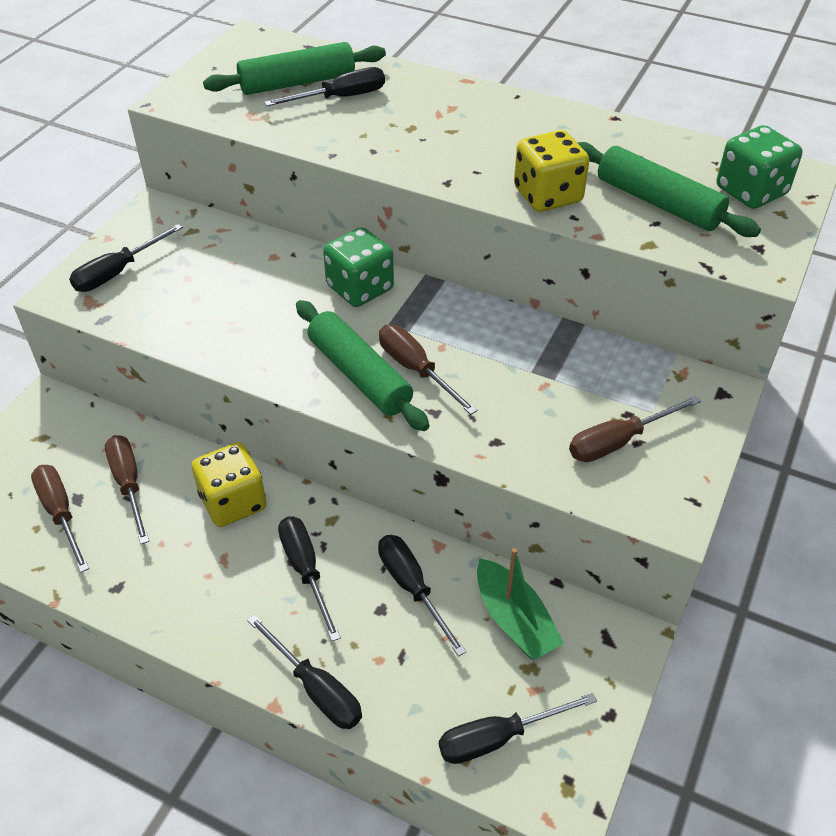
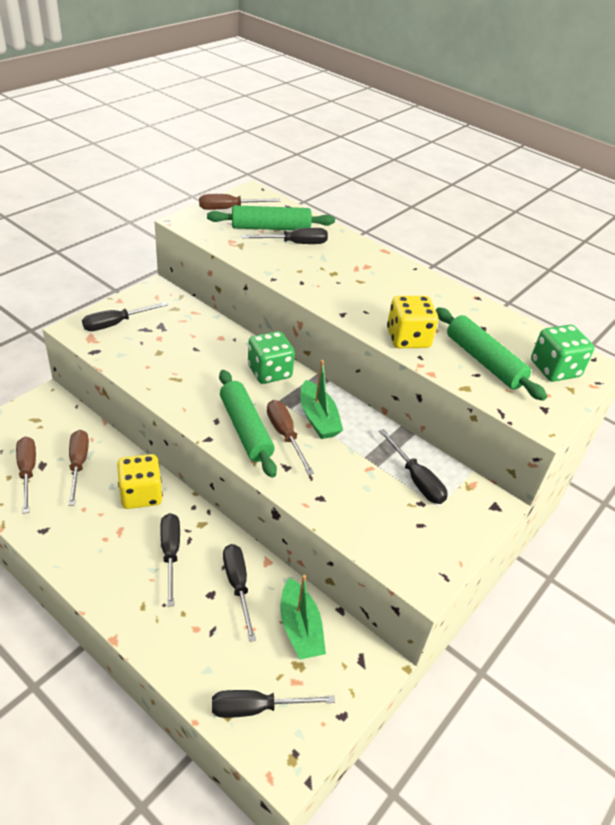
camera: 10 degrees right, 5 degrees down
black screwdriver [247,615,362,729] -> black screwdriver moved to [379,429,447,504]
brown screwdriver [569,396,701,462] -> brown screwdriver moved to [199,194,280,210]
none -> green boat [300,360,343,439]

